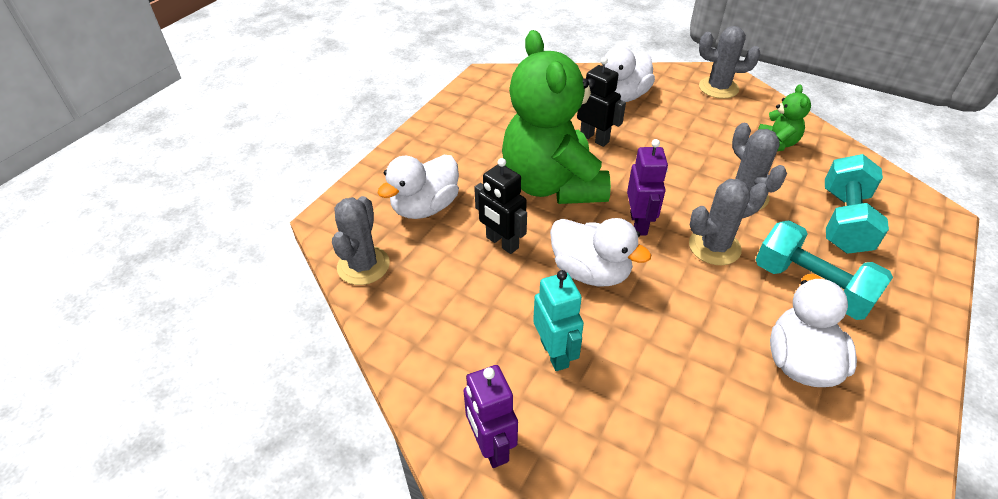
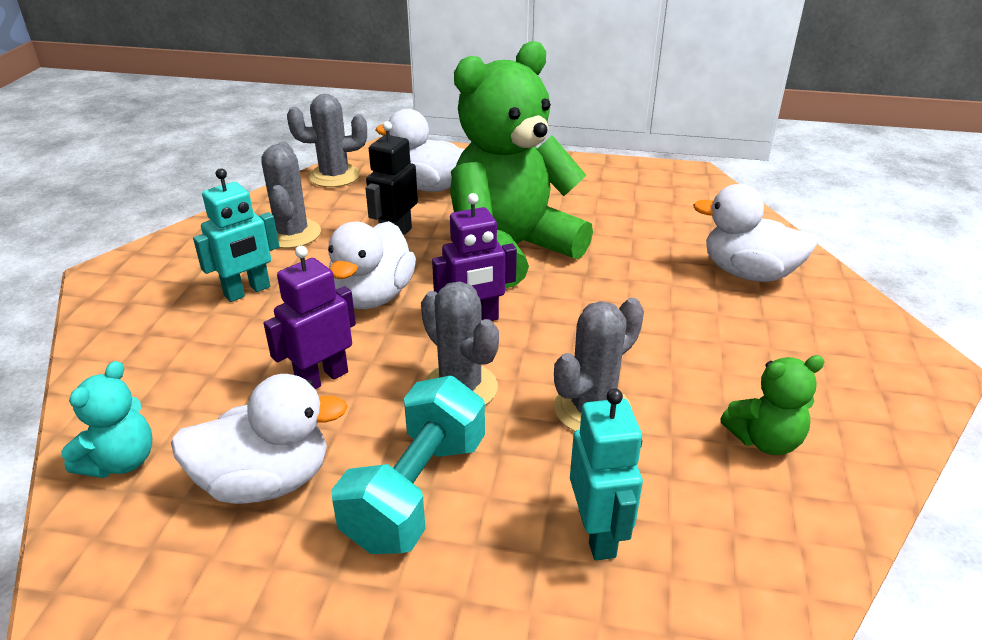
camera: 70 degrees right, 10 degrees down
purple robot [464,365,518,468] -> purple robot moved to [264,246,356,389]
black robot [577,57,626,147] -> none
grey cactus [699,26,760,99] -> grey cactus moved to [261,142,321,248]
turquoise dumbbell [825,154,889,254] -> turquoise robot [570,388,643,560]
none -> turquoise teddy bear [61,361,152,478]

